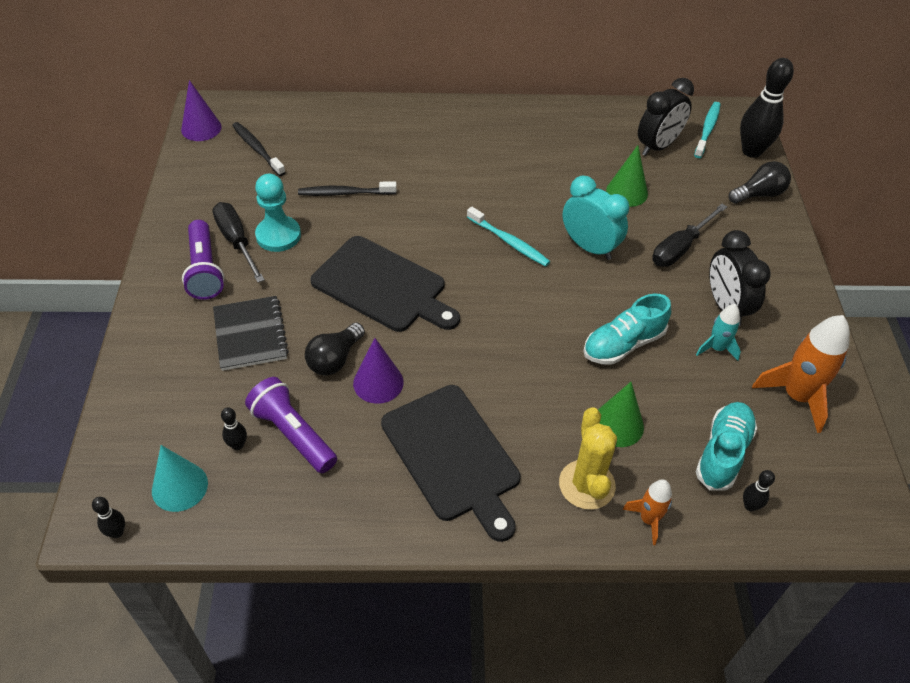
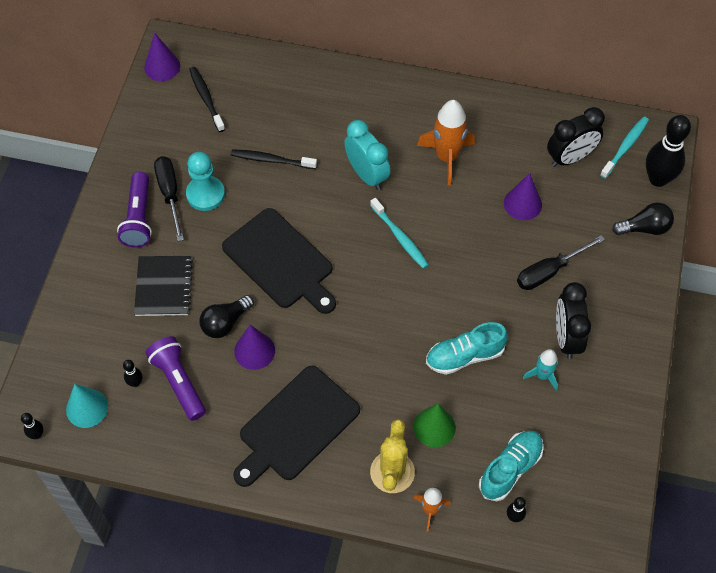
camera: 15 degrees right, 10 degrees up
black cutting board [381,385,520,542] -> black cutting board turned 60 degrees clockwise [233,366,360,487]
turquoise clock [563,176,629,260] -> turquoise clock moved to [344,120,390,190]
green cone [606,145,648,207] -> purple cone [504,173,542,220]
orange rocket [752,315,850,433] -> orange rocket moved to [417,100,475,185]

